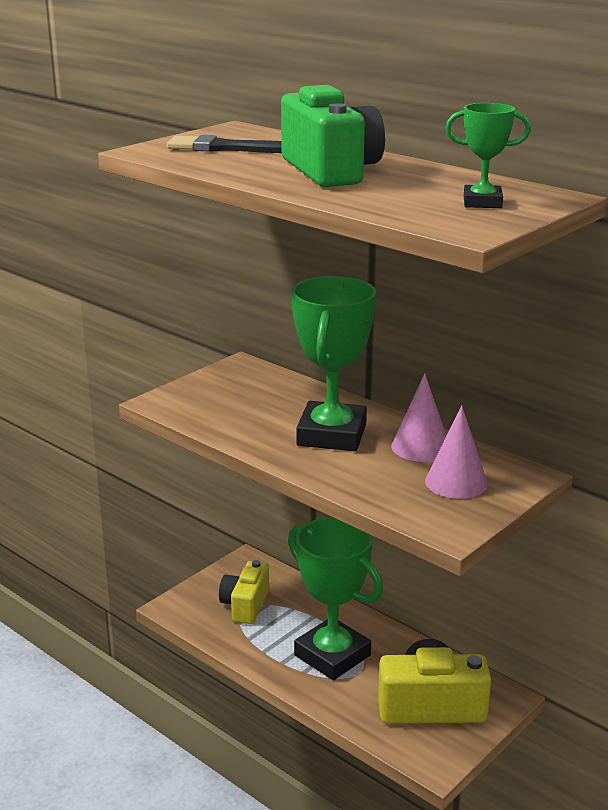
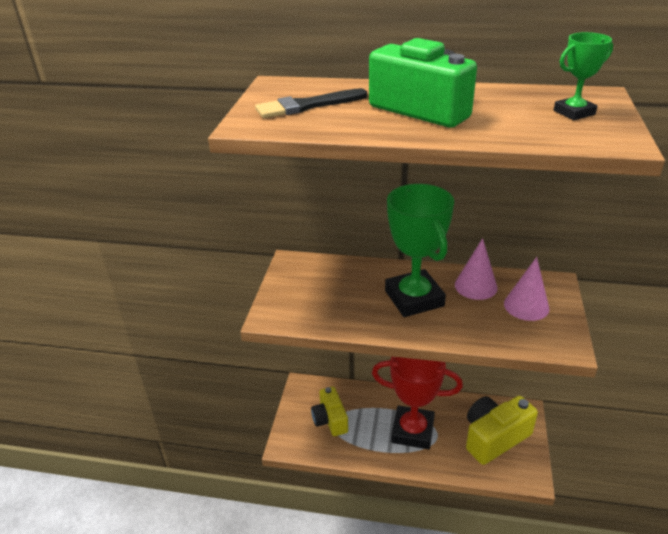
camera: 30 degrees left, 10 degrees up
green trophy [288,517,383,680] -> red trophy [372,357,463,449]

